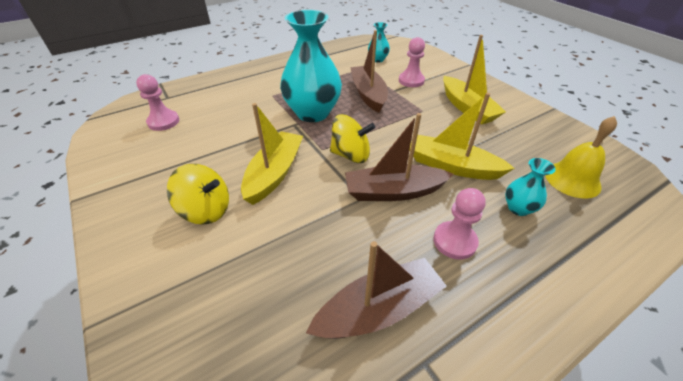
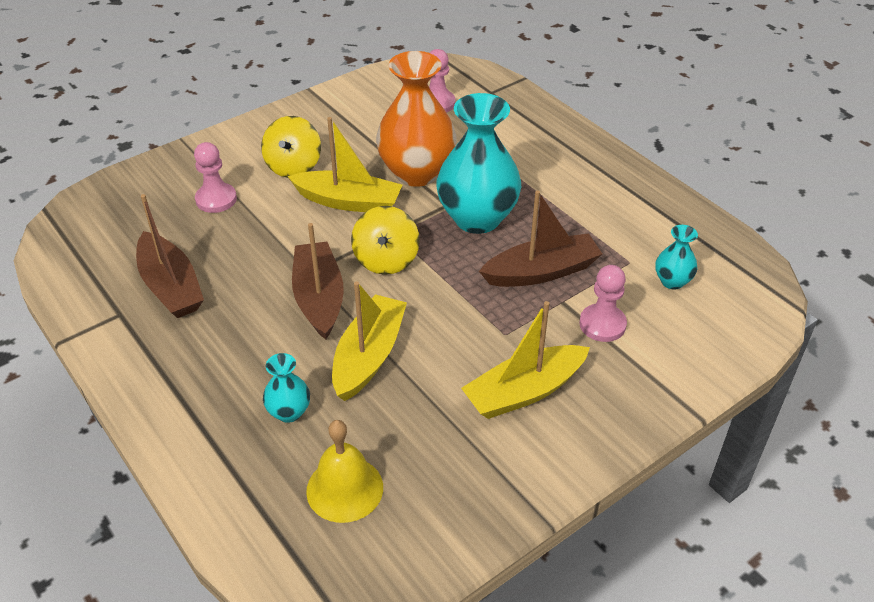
camera: 85 degrees right, 0 degrees up
pink pawn [433,188,486,260] -> pink pawn moved to [194,142,237,213]
none -> orange vase [376,51,457,187]

